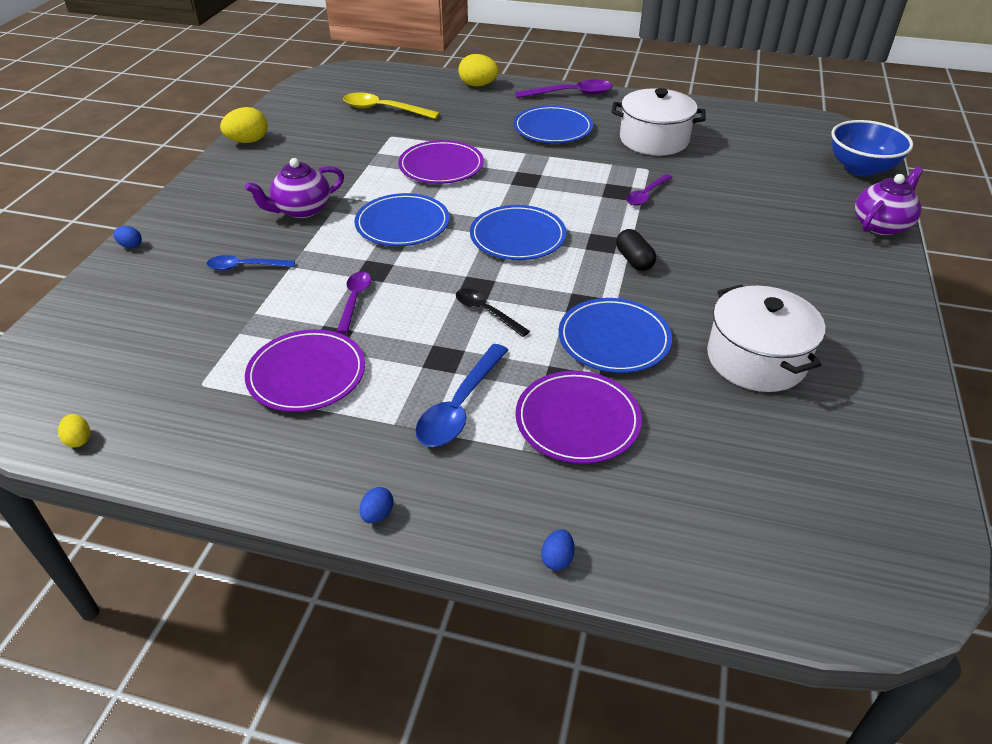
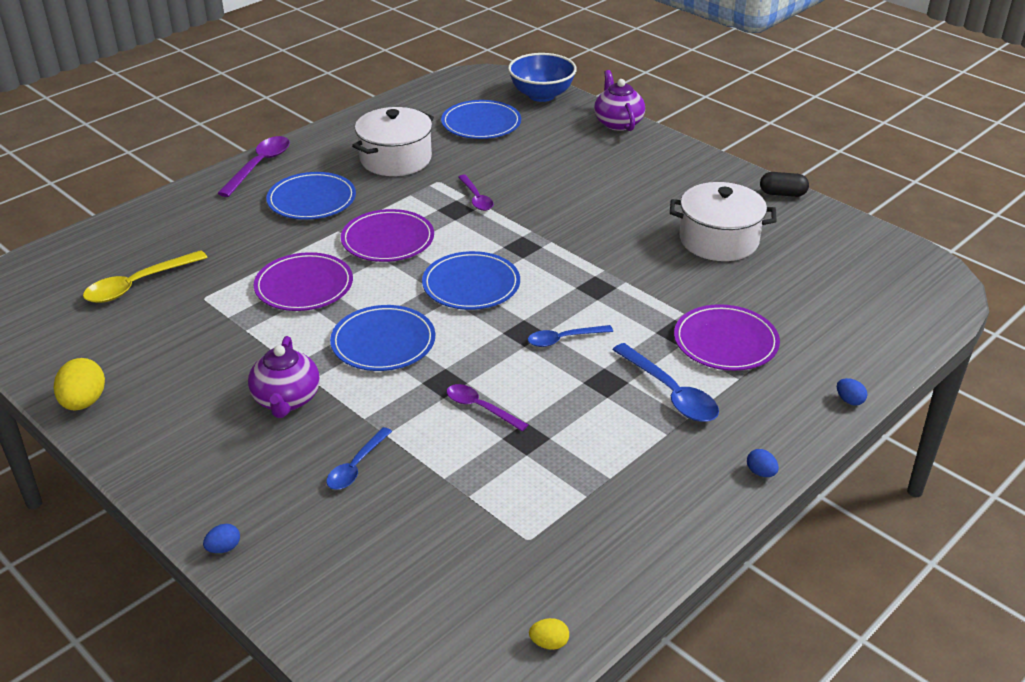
camera: 60 degrees left, 5 degrees down
purple plate [245,329,365,412] -> purple plate moved to [341,209,434,262]
black spoon [456,288,530,337] -> blue spoon [528,325,613,347]
yellow egg [458,54,499,86] -> none
blue plate [558,298,672,373] -> blue plate moved to [441,100,521,139]
black capsule [616,229,656,271] -> black capsule moved to [760,172,809,197]

